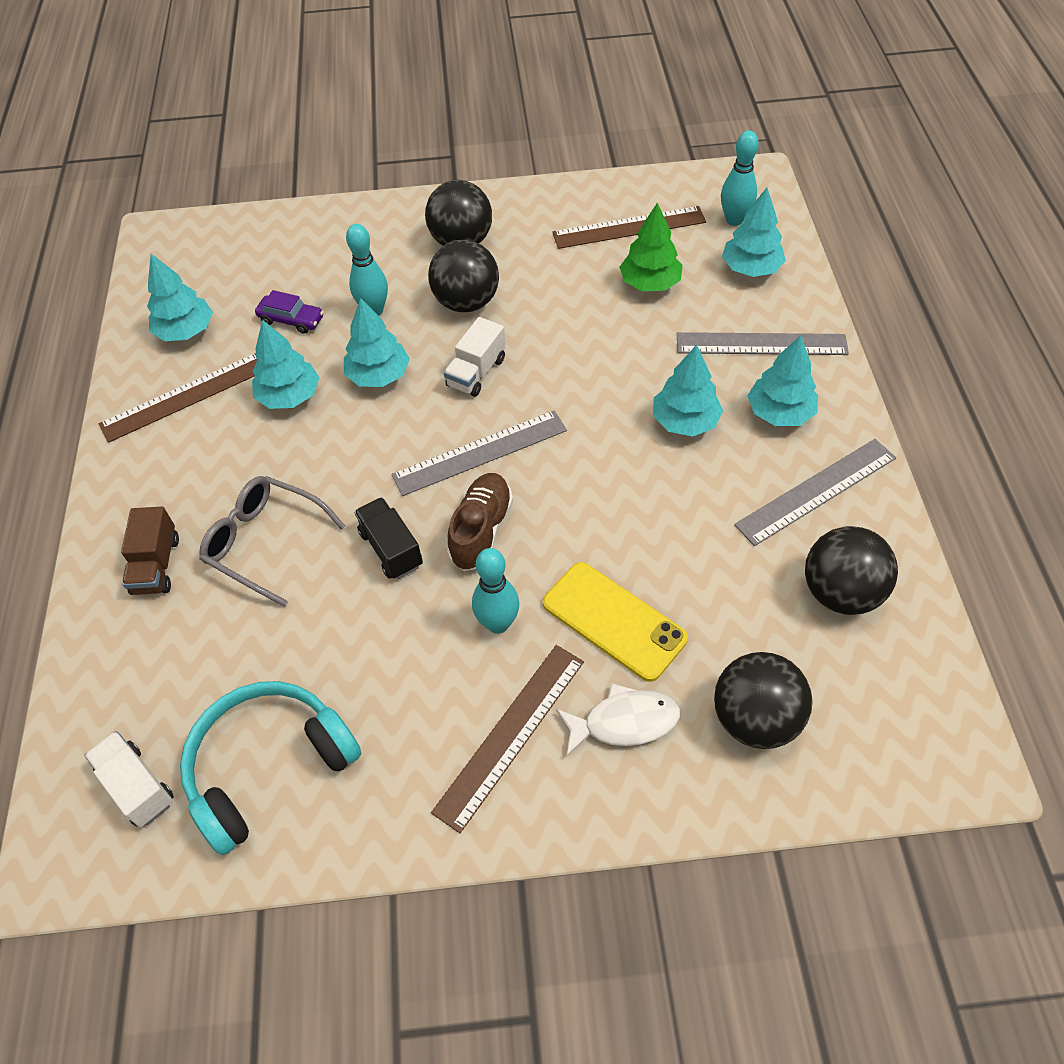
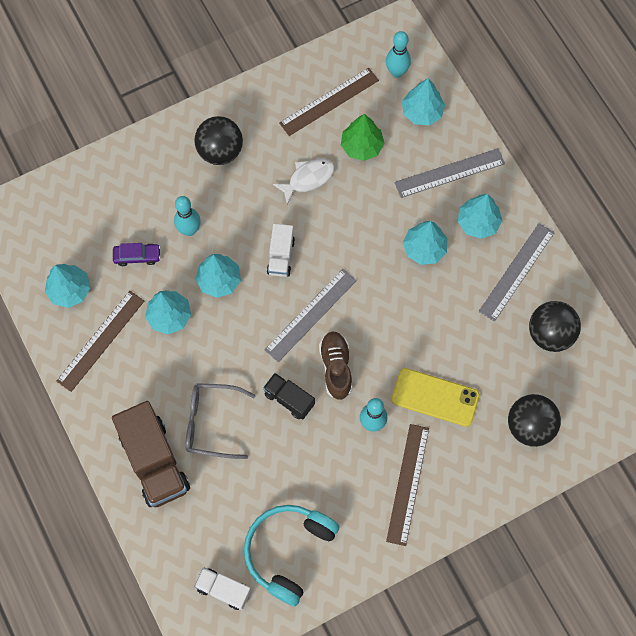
camera: 25 degrees left, 15 degrees up
brown truck [121,507,179,595] -> brown truck [112,401,190,507], size x1.85
black ball [428,240,499,312] -> none
white fish [556,683,680,757] -> white fish moved to [273,158,335,204]

